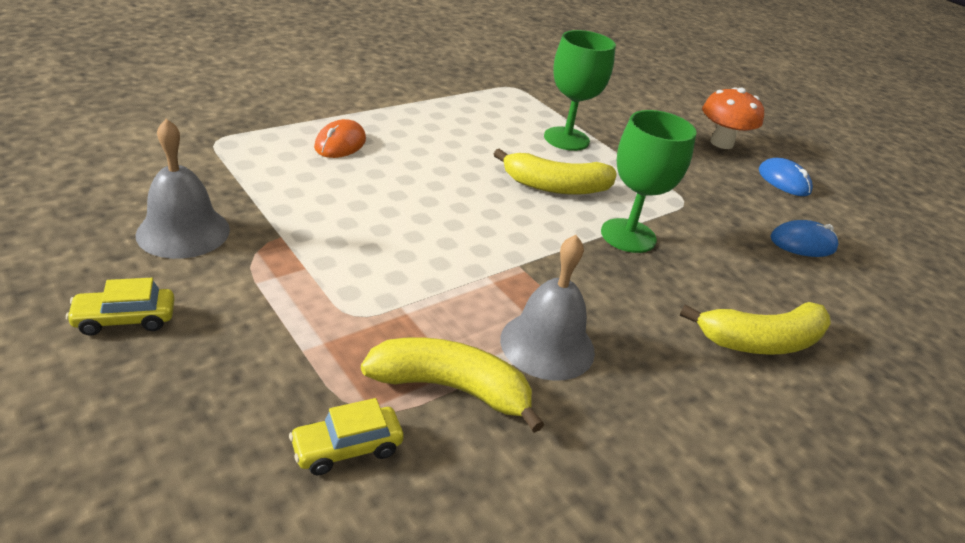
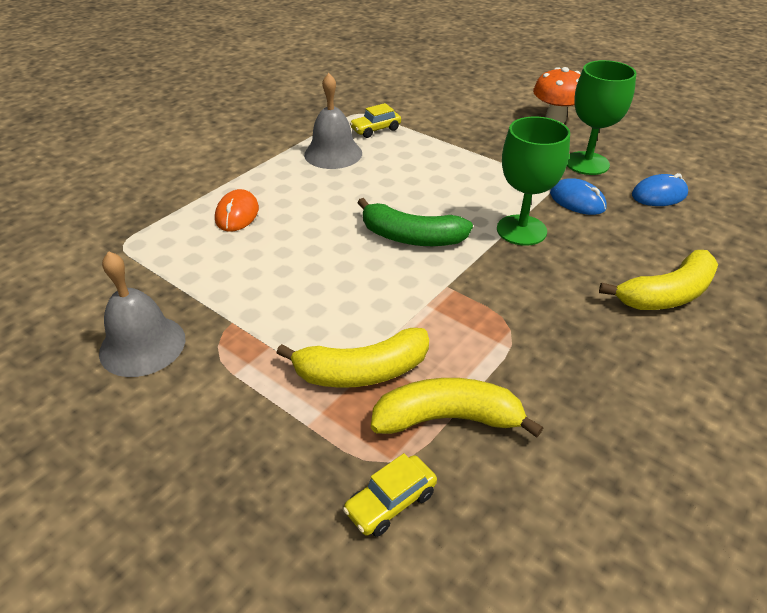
camera: 10 degrees left, 5 degrees up
yellow car [66,278,175,336] -> yellow car moved to [350,103,401,138]
yellow banana [494,148,616,195] -> yellow banana moved to [277,328,429,388]
grey bell [500,235,595,381] -> grey bell moved to [304,73,362,169]
green goblet [544,30,616,151] -> green goblet moved to [567,60,637,175]
blue mouse [759,158,813,196] -> blue mouse moved to [550,178,607,215]
none -> green banana [358,198,473,246]

